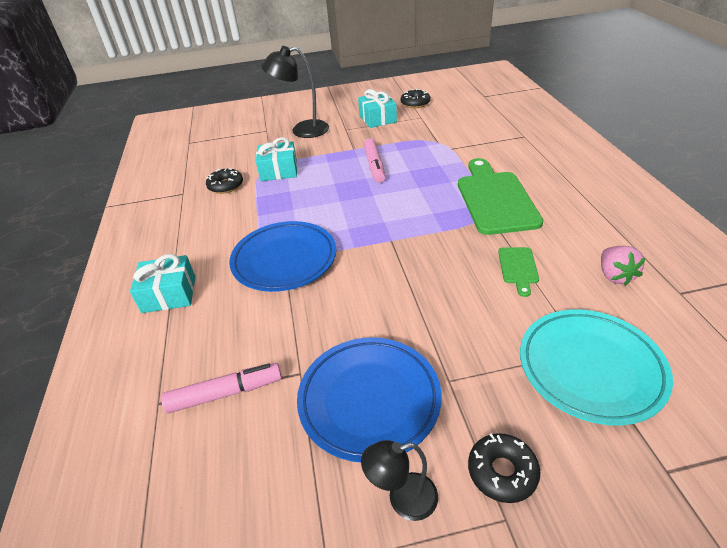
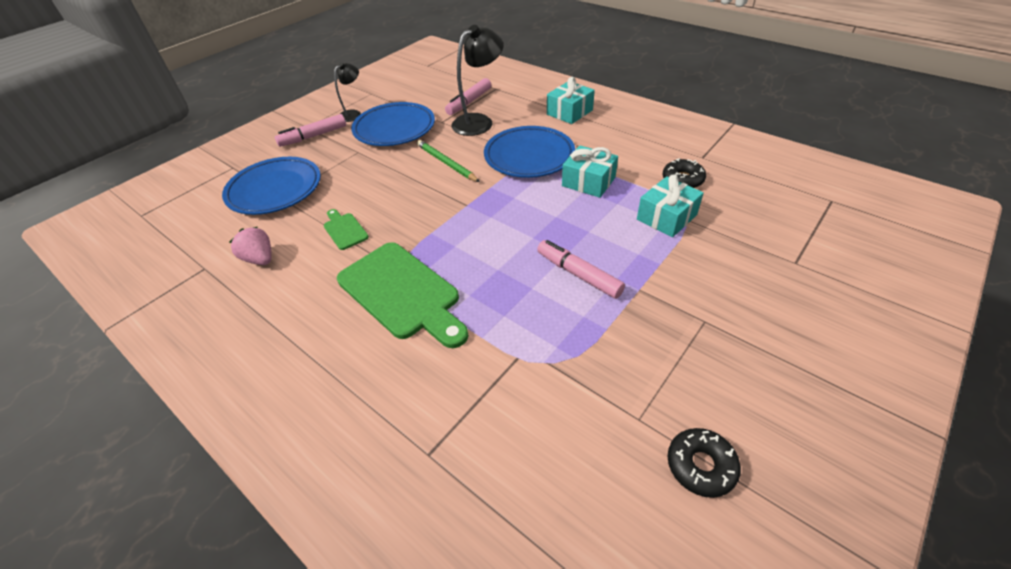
camera: 140 degrees right, 5 degrees up
black lamp [261,46,329,138] -> black lamp moved to [452,25,503,136]
turquoise gift [358,89,397,128] -> turquoise gift moved to [562,146,618,198]
black donut [468,433,541,503] -> pink marker [275,114,346,147]
turquoise plate [520,309,673,425] -> blue plate [222,157,321,215]
none -> green pencil [417,140,480,182]

